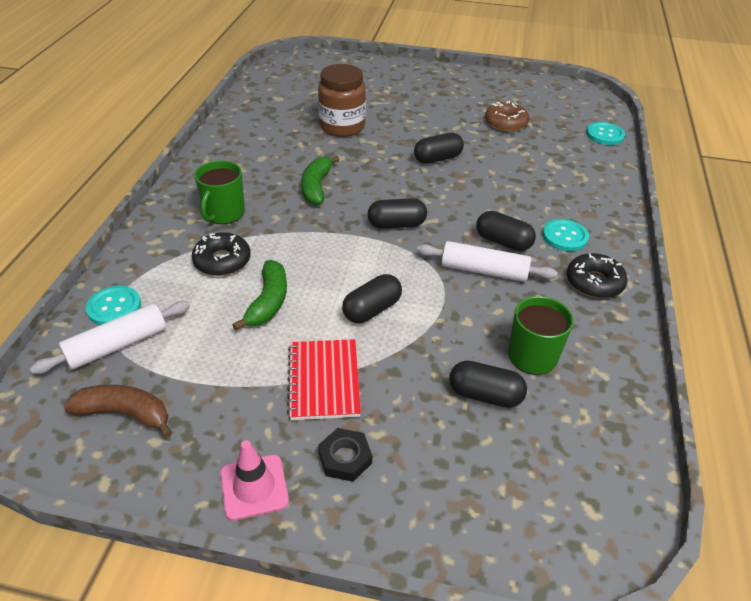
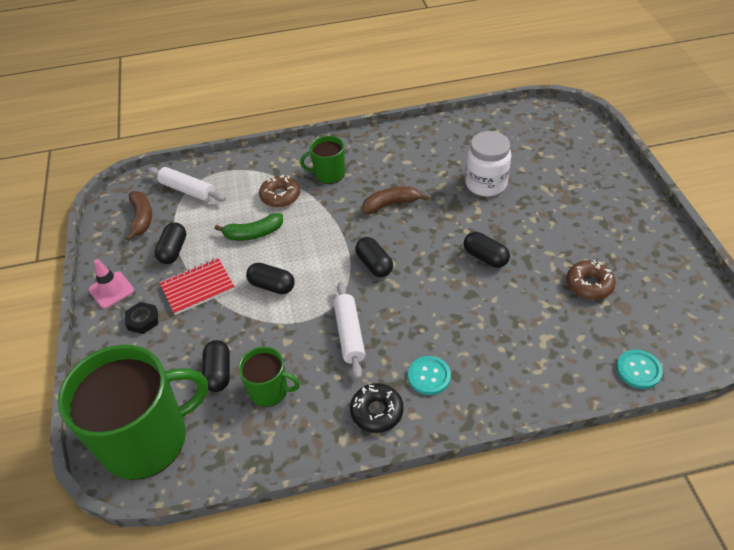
camera: 70 degrees right, 5 degrees up
turquoise button [86,286,141,325] -> none
black donut [191,232,251,276] -> brown donut [259,175,300,207]
green banana [301,155,340,205] -> brown banana [362,186,428,214]
brown jar [318,64,366,137] -> white jar [465,131,511,197]
black capsule [476,211,536,251] -> black capsule moved to [155,222,186,264]
none -> green mug [58,345,208,480]

